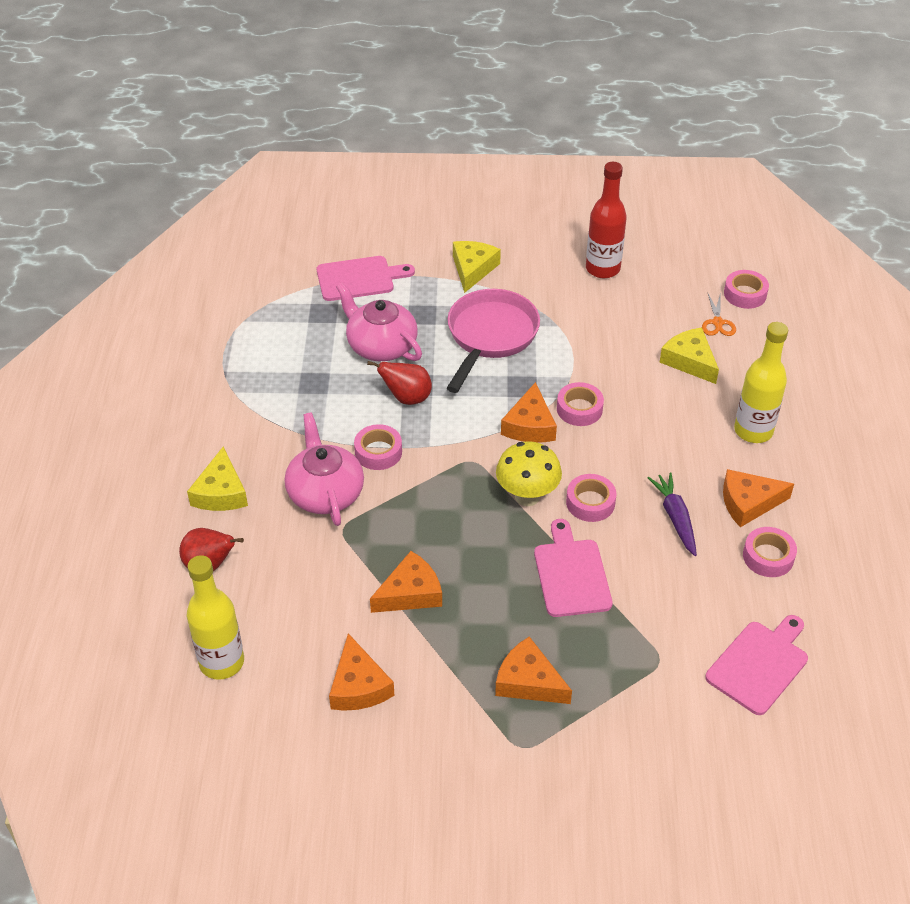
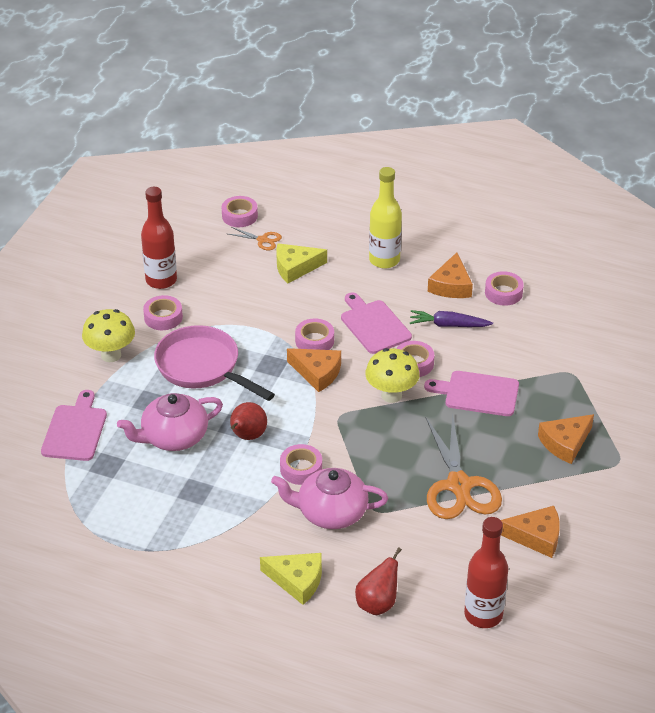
camera: 70 degrees left, 5 degrees down
yellow bottle [187,555,244,680] -> red bottle [464,517,508,628]
orange cheese [370,551,442,613] -> orange scissors [426,412,502,519]
yellow cheese [453,241,501,293] -> yellow mushroom [82,309,135,362]
pink cutting board [705,615,808,715] -> pink cutting board moved to [341,293,412,354]
none -> pink tape [143,295,183,330]

